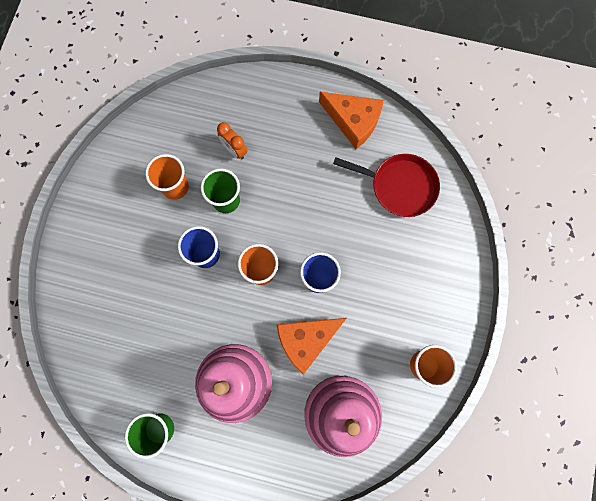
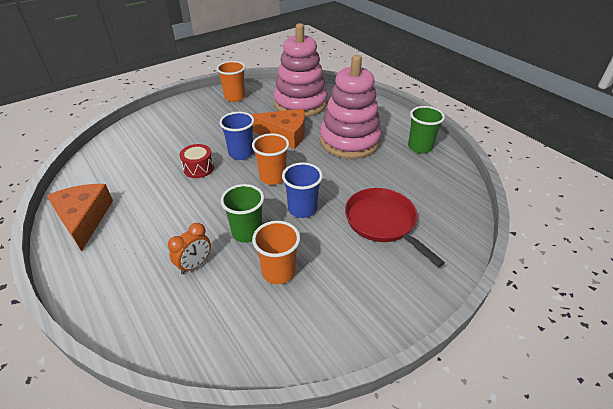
camera: 140 degrees left, 35 degrees down
orange clock [217,122,247,159] -> orange clock turned 45 degrees clockwise [168,223,211,274]
red pan [333,154,440,217] -> red pan moved to [345,188,445,267]
none -> red drum [180,144,214,178]

